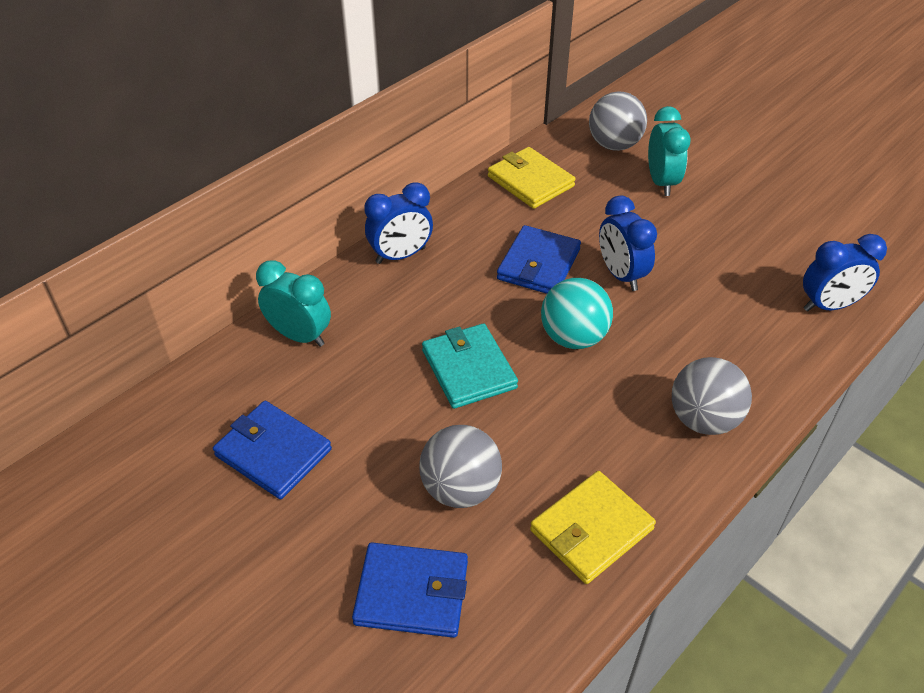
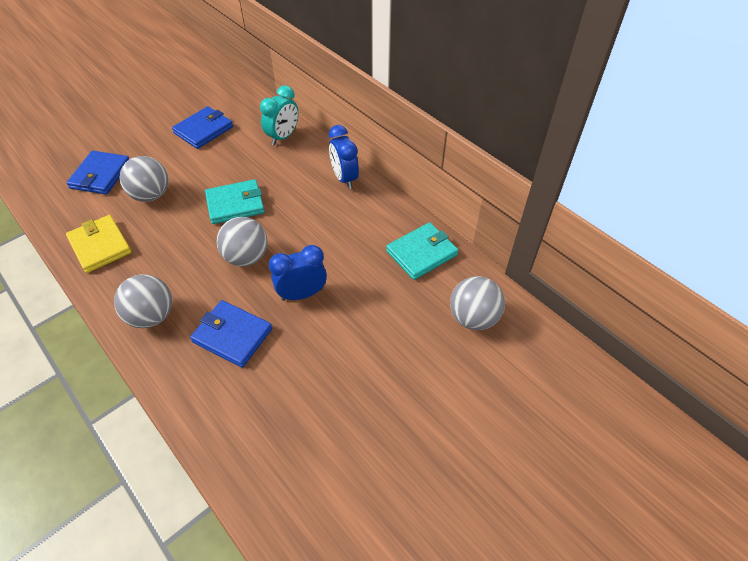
camera: 95 degrees right, 5 degrees up
yellow wallet [488,147,576,209] -> turquoise wallet [386,222,458,280]
blue wallet [497,225,581,294] -> blue wallet moved to [190,300,272,368]
turquoise ball [541,278,613,349] -> grey ball [216,217,268,267]
turquoise clock [648,106,691,196] -> none
blue clock [803,234,887,311] -> none

